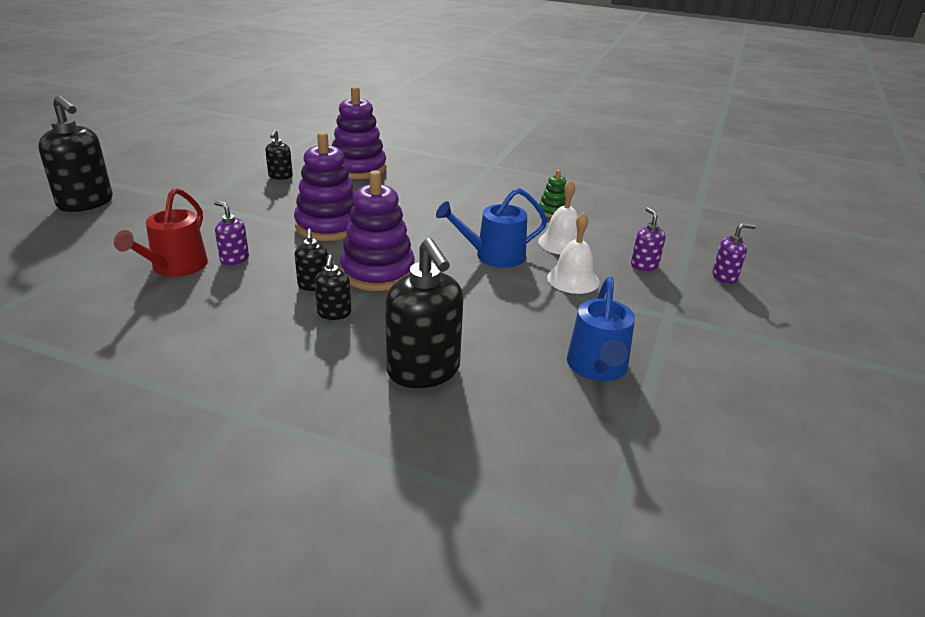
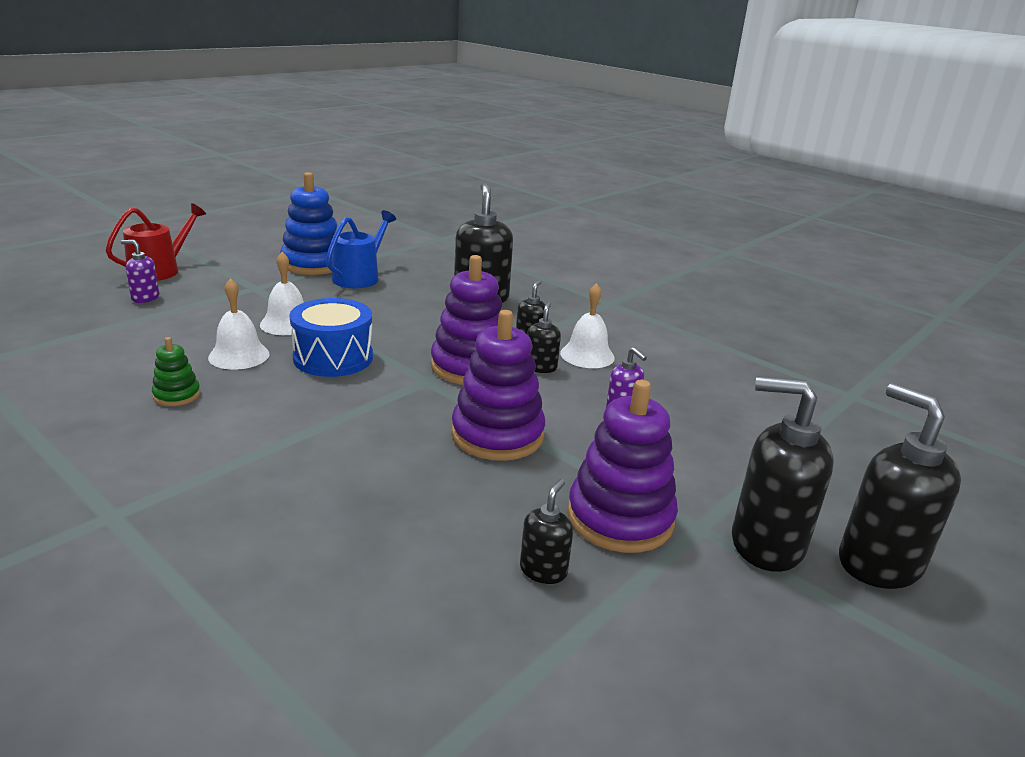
camera: 160 degrees left, 5 degrees down
red watering can [114,188,208,277] -> red watering can moved to [105,203,206,281]
purple stacking toy [332,86,387,179] -> purple stacking toy moved to [567,380,678,553]
blue watering can [436,188,547,268] -> blue drum [290,298,373,377]
purple soap dispenser [631,207,666,271] -> none
none -> blue stacking toy [280,172,337,275]
none -> white bell [560,283,615,368]
none -> black soap dispenser [732,376,834,572]

